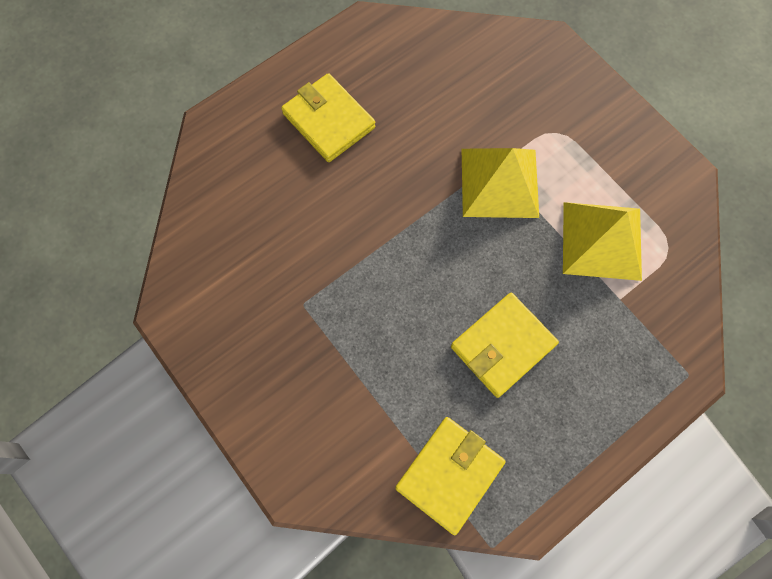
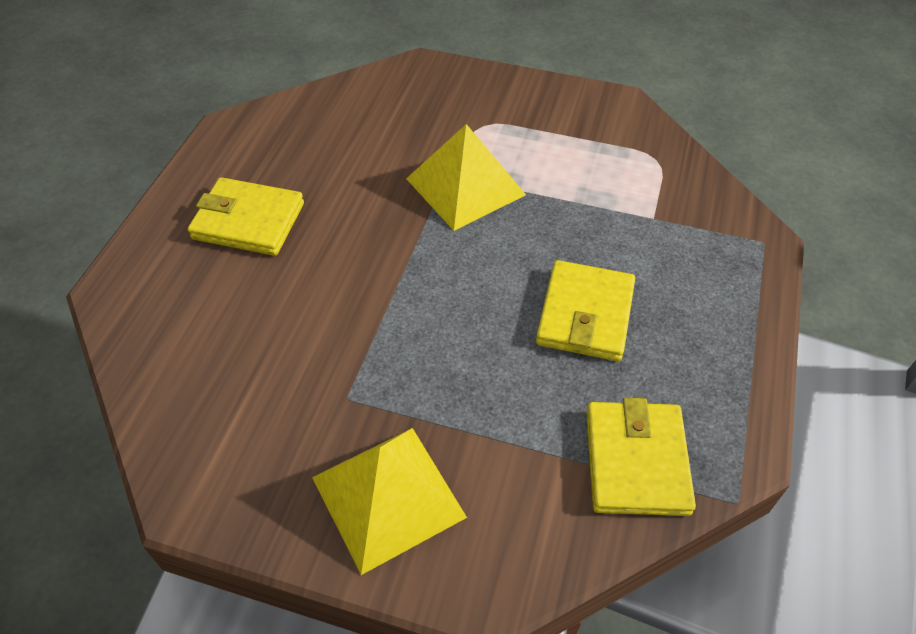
camera: 35 degrees left, 20 degrees down
yellow pyramid [563,202,642,281] -> yellow pyramid moved to [312,428,467,575]

